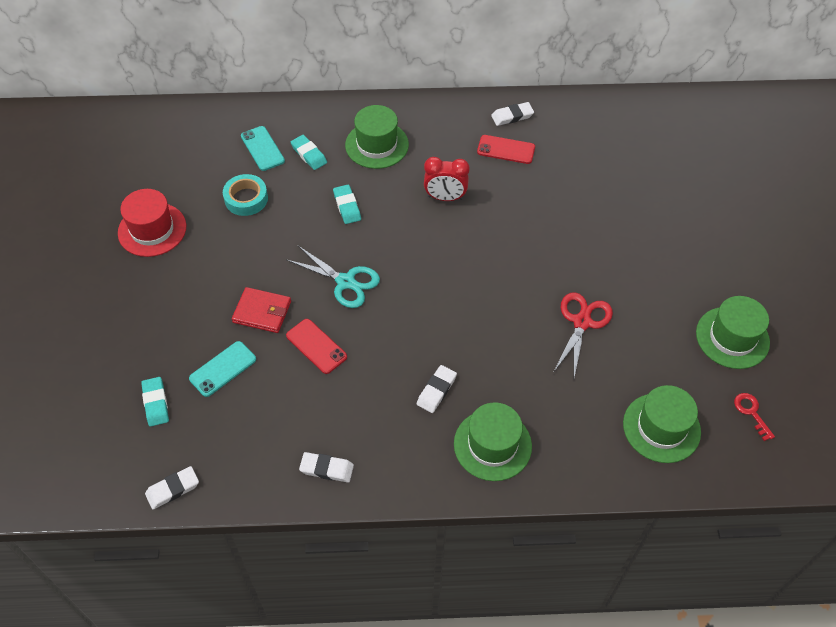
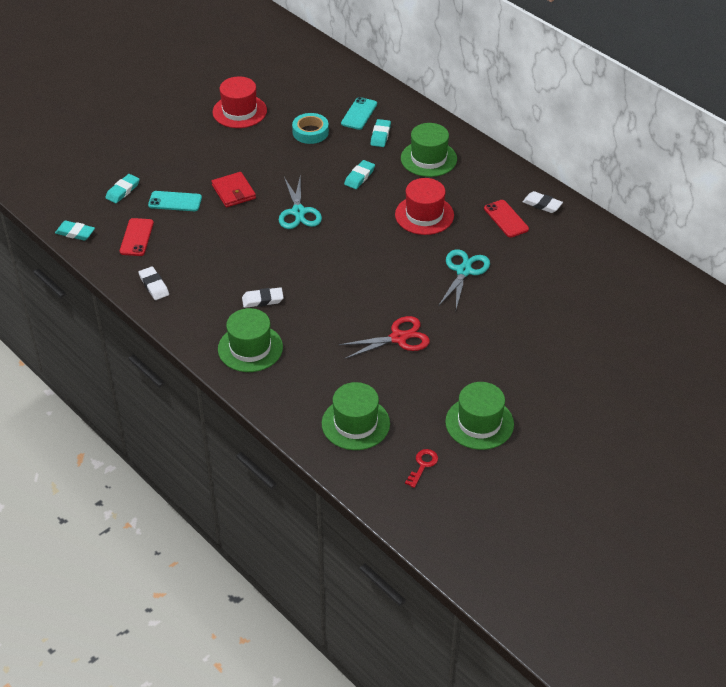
camera: 50 degrees right, 10 degrees down
white eraser [145,466,199,509] -> turquoise eraser [55,221,95,241]
red phone [286,319,347,374] -> red phone moved to [120,218,154,256]
red clock [424,157,470,201] -> red hat [395,178,454,235]
none -> turquoise scissors [439,249,490,309]

